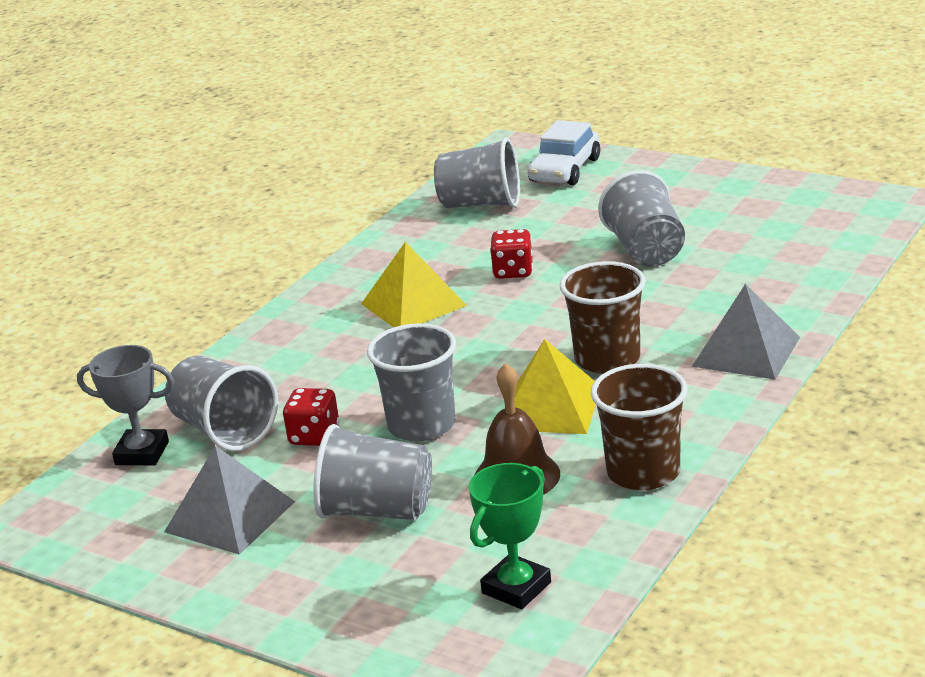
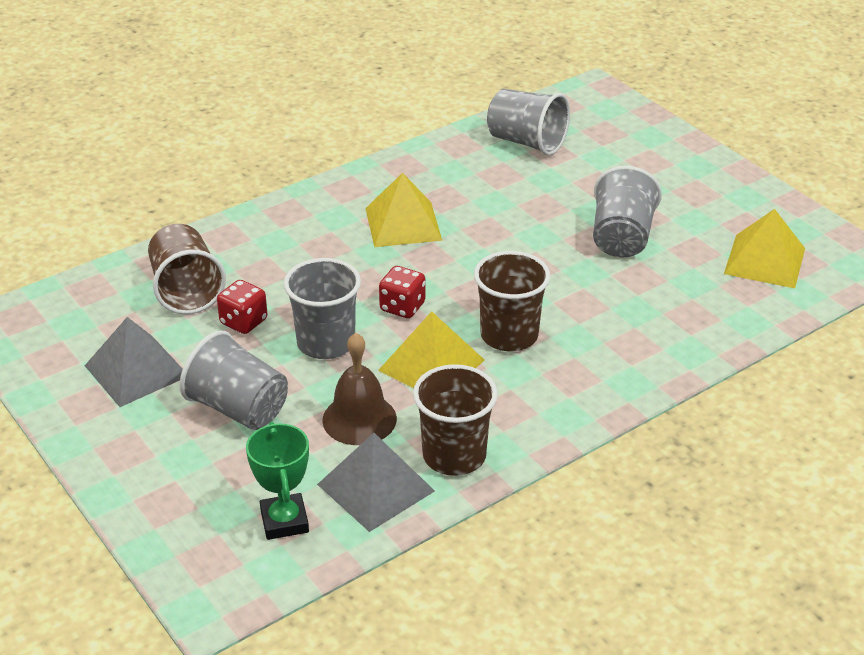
camera: 20 degrees right, 10 degrees up
grey trophy [77,345,174,465] -> none
grey cup [165,356,278,451] -> brown cup [148,224,226,314]
green trophy [469,463,551,609] -> green trophy turned 75 degrees counterclockwise [246,422,309,540]
red dice [490,229,533,279] -> red dice moved to [379,266,426,318]
white car [528,120,600,185] -> none
grey pyramid [692,284,800,380] -> grey pyramid moved to [317,433,435,532]
none -> yellow pyramid [724,209,805,288]

